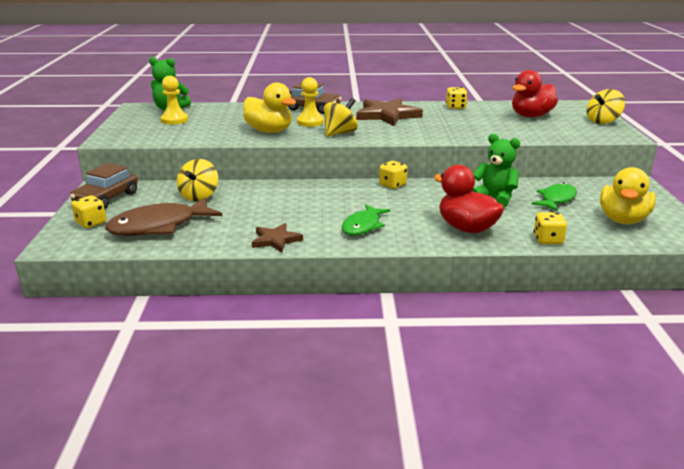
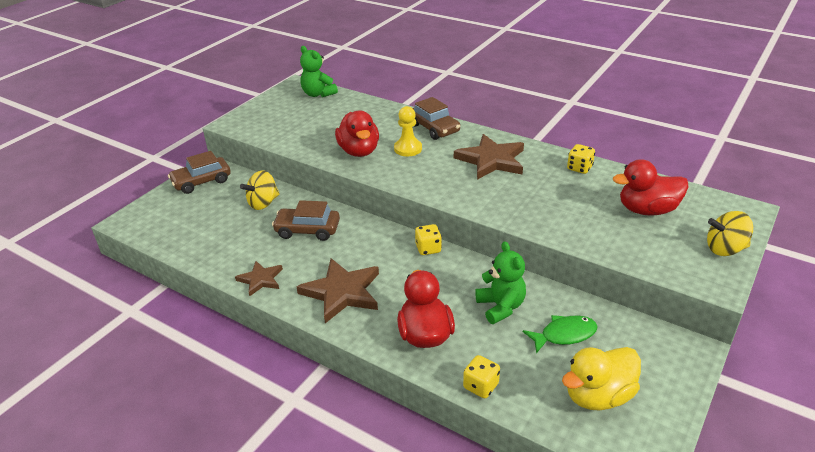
camera: 35 degrees right, 10 degrees up
yellow dice [71,196,106,228] -> none
brown fish [105,197,222,236] -> none
yellow pawn [161,76,188,125] -> none
yellow duck [243,82,296,133] -> red duck [335,111,379,157]
yellow spinning top [324,98,358,137] -> none
green fish [342,205,390,235] -> brown star [297,258,379,323]
none -> brown car [272,200,340,241]

